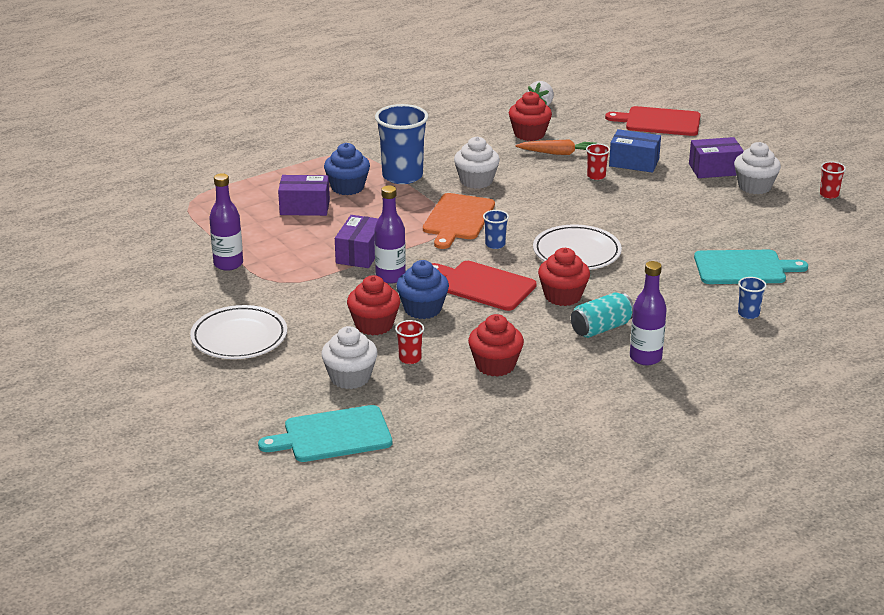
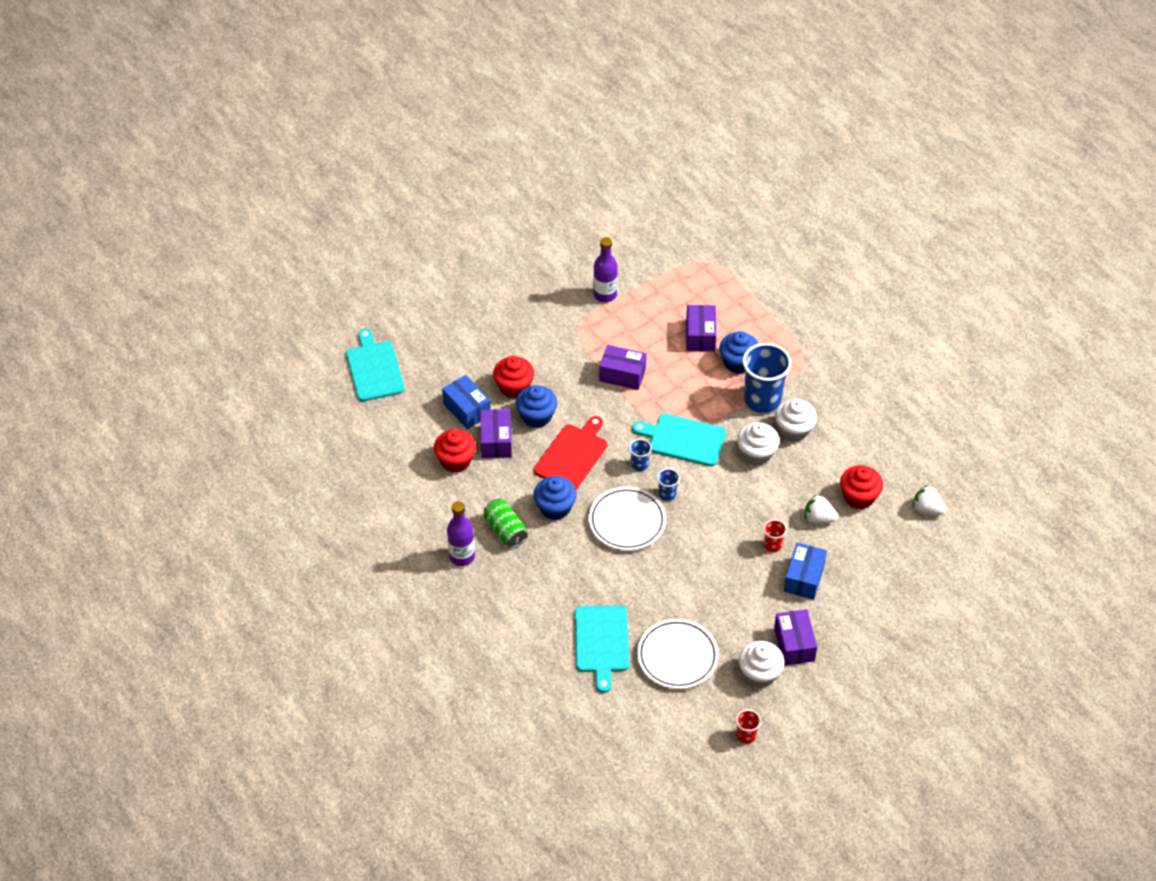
camera: 90 degrees right, 20 degrees up
white plate [190,305,287,359] -> white plate moved to [637,619,719,689]
white cupcake [321,326,378,389] -> white cupcake moved to [775,399,817,442]
purple bottle [374,185,406,284] -> none
red cup [395,320,424,364] -> blue box [442,375,491,429]
orange cutting board [423,193,495,249] -> turquoise cutting board [632,414,726,466]
orange carrot [516,139,597,155] -> white strawberry [805,495,838,523]
red cupcake [538,248,590,306] -> blue cupcake [533,476,577,520]
turquoise can [571,292,633,338] -> green can [484,499,528,548]
red cutting board [605,106,701,136] -> none
blue cup [738,277,767,319] -> blue cup moved to [657,468,680,501]
none -> purple box [480,409,512,458]

